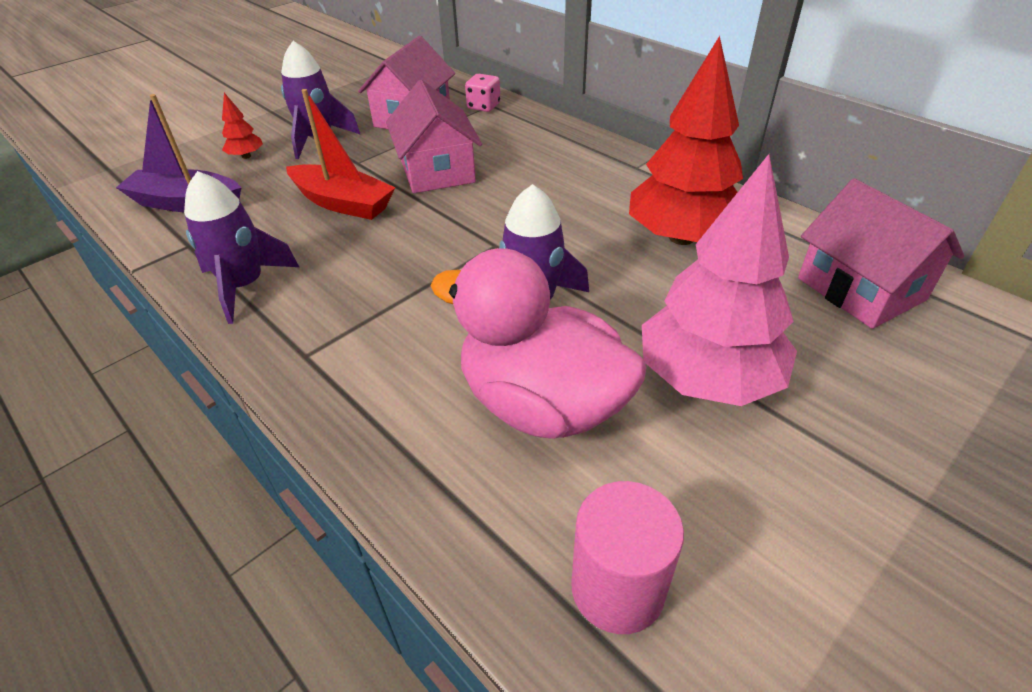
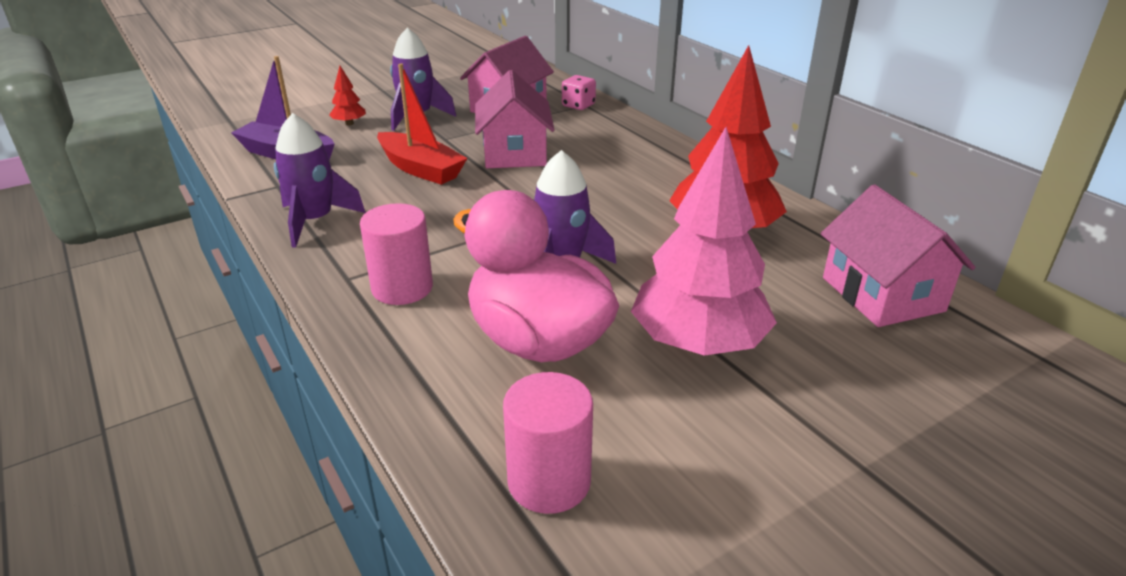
camera: 10 degrees right, 10 degrees down
none -> pink cylinder [360,203,433,305]

